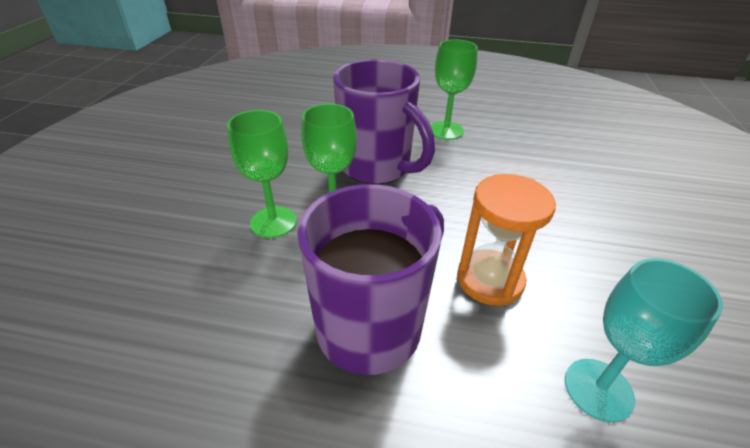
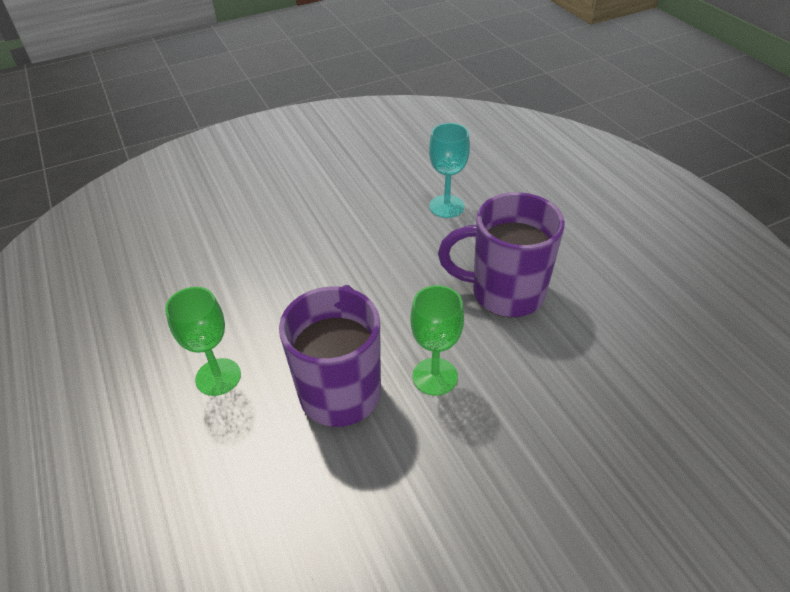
camera: 125 degrees left, 5 degrees up
green goblet [227,110,297,238] -> none
orange hourglass [457,174,556,306] -> none

